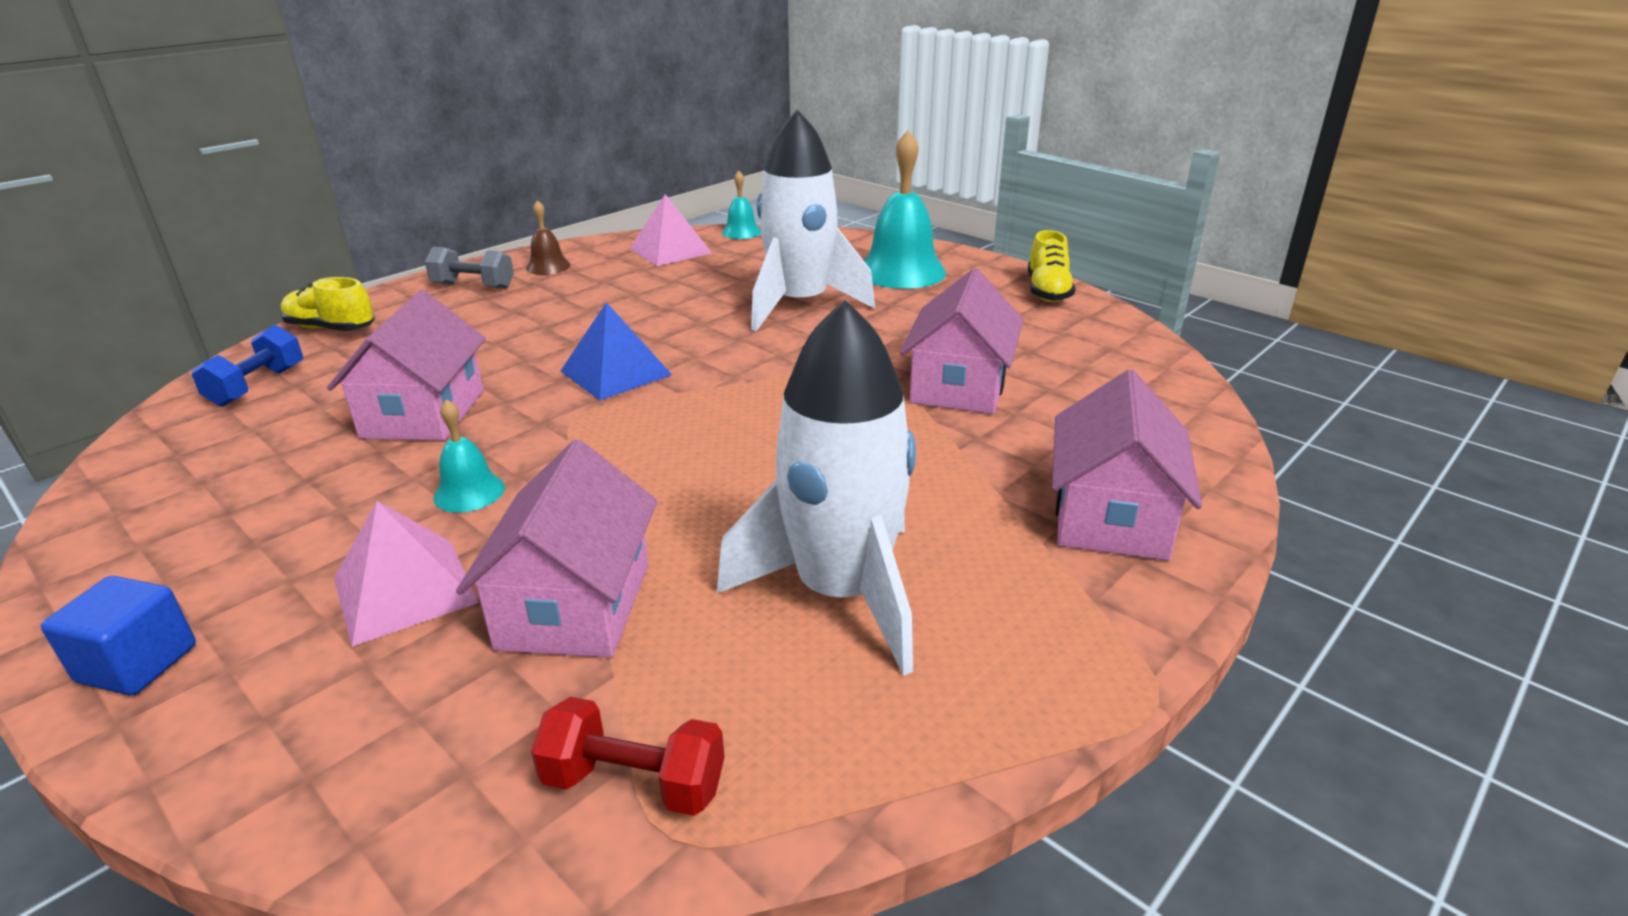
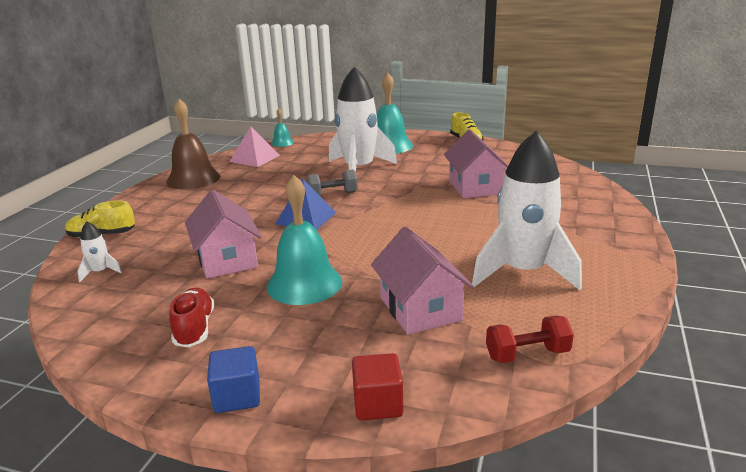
camera: 25 degrees left, 5 degrees down
blue dumbbell [192,325,303,407] -> white rocket [78,221,122,282]
pink pyramid [334,501,479,647] -> none
grey dumbbell [425,247,514,289] -> grey dumbbell moved to [306,170,358,196]
turquoise bell [433,399,505,513] -> turquoise bell [267,175,342,305], size x2.00
brown bell [526,200,571,275] -> brown bell [166,99,220,190], size x2.00
pink house [1052,370,1202,561] -> none
none -> red shoe [169,288,214,347]
none -> red cube [352,353,403,421]

